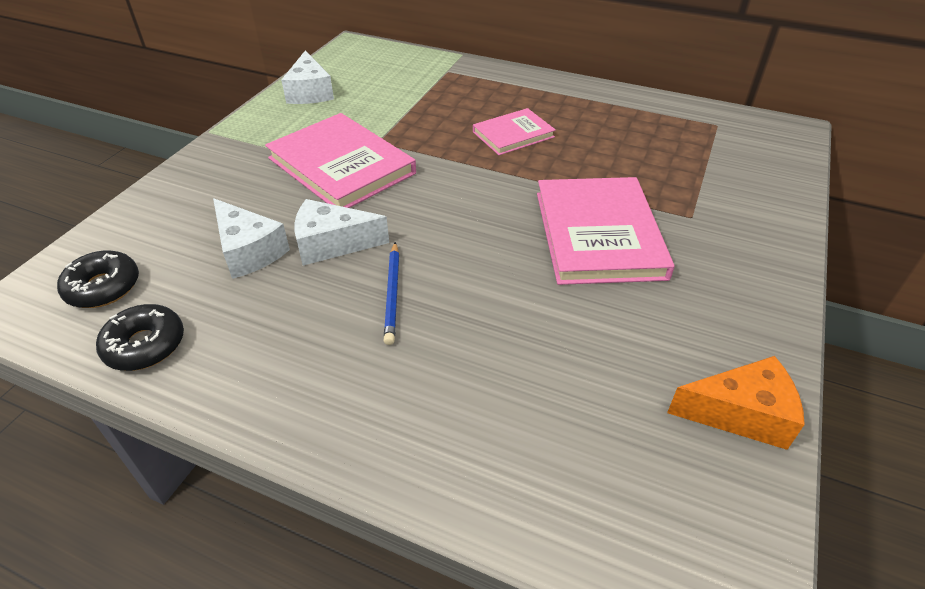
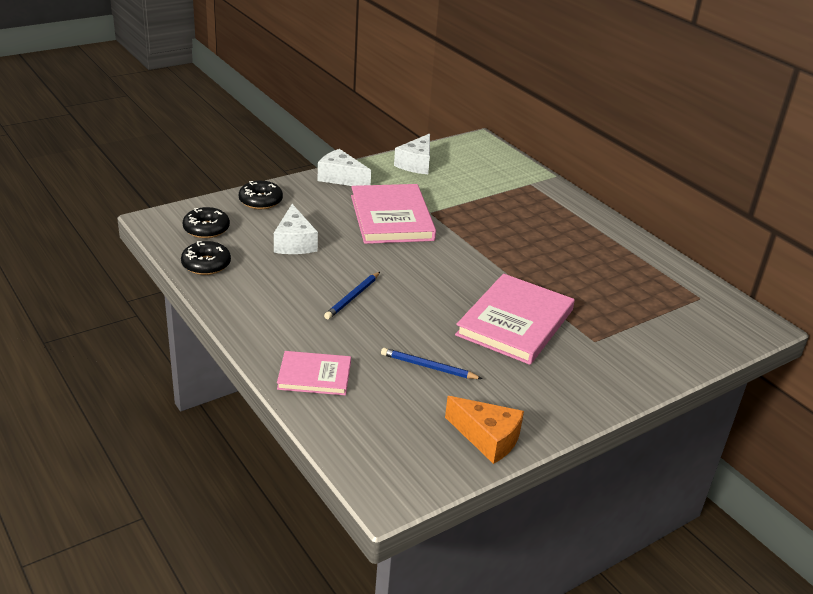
camera: 30 degrees right, 10 degrees down
white cheese [294,199,389,266] -> white cheese moved to [318,149,371,186]
pink book [473,108,556,155] -> pink book moved to [277,351,351,395]
none -> black donut [239,181,283,209]
none -> blue pencil [381,348,483,379]

